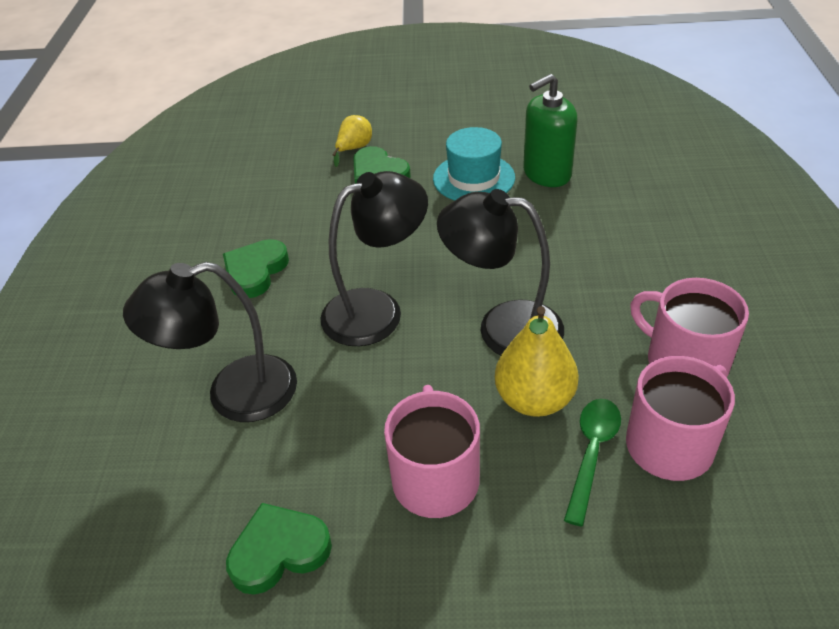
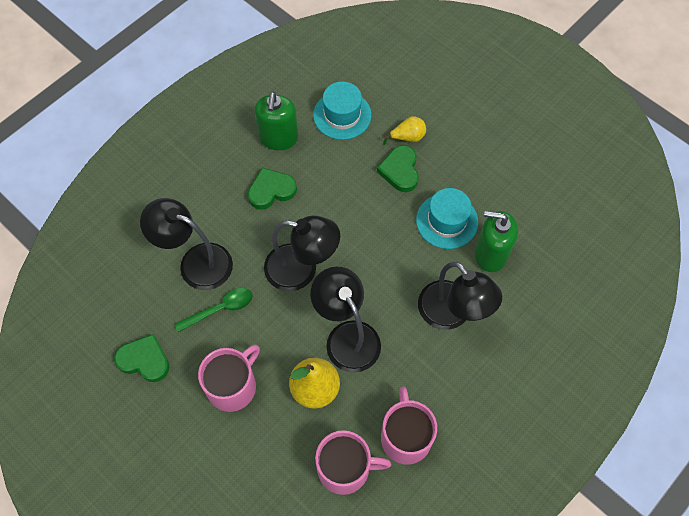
camera: 40 degrees right, 20 degrees up
green spoon [564,399,621,527] -> green spoon moved to [174,288,253,332]
none -> green soap dispenser [254,92,298,150]
none -> turquoise hat [313,82,372,140]
none -> black lamp [418,262,502,330]

